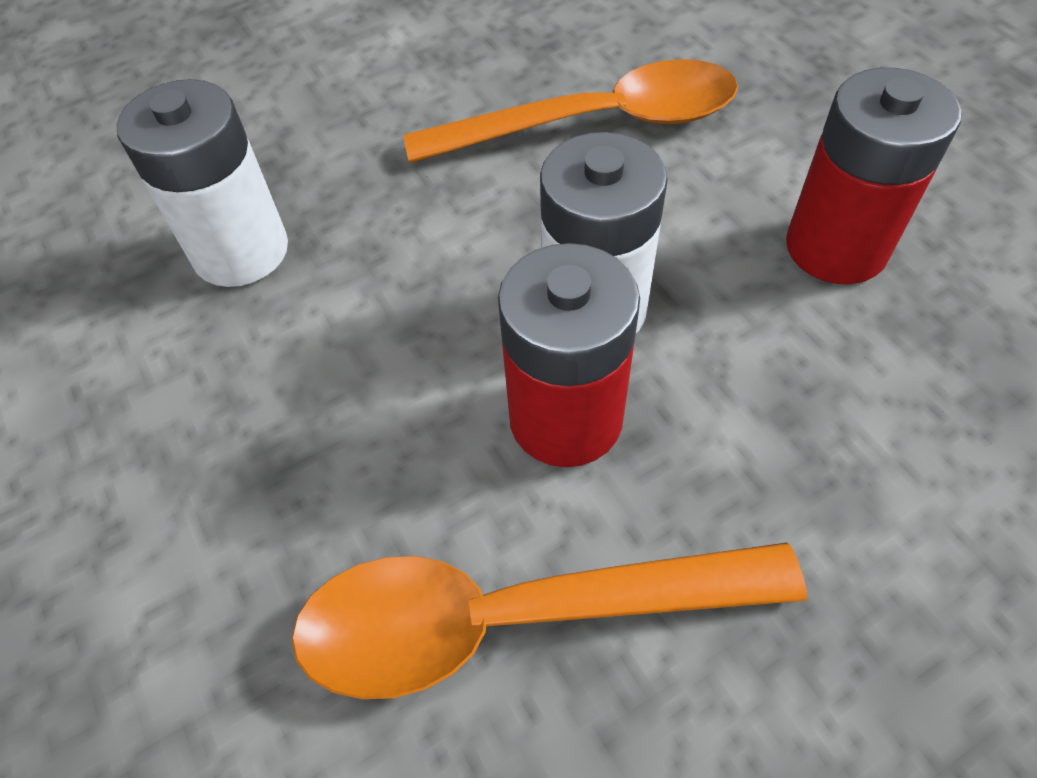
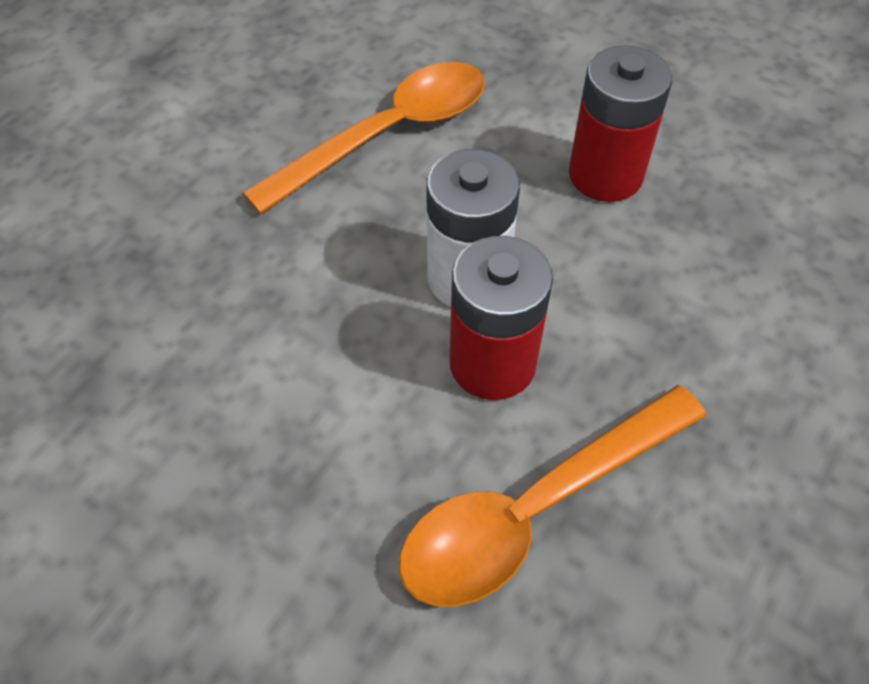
camera: 30 degrees left, 0 degrees up
white battery [116,79,288,287] -> none

